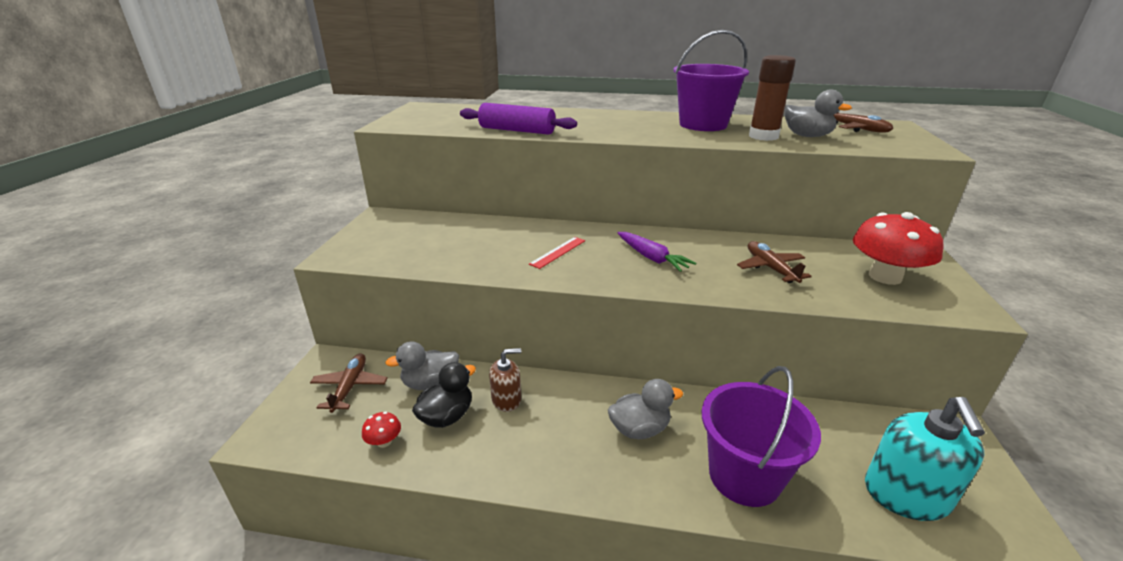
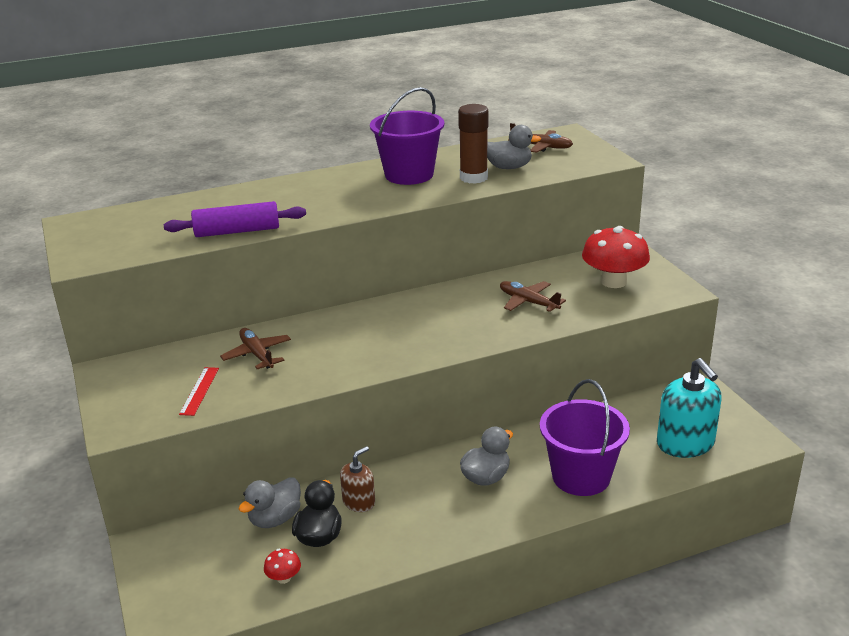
camera: 30 degrees left, 0 degrees up
brown plane [310,353,388,413] -> brown plane moved to [220,328,291,369]
red ruler [529,237,585,269] -> red ruler moved to [179,367,219,416]
purple carrot [617,232,696,272] -> none

